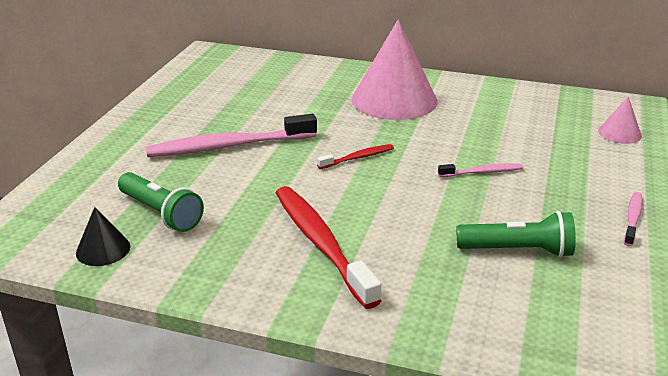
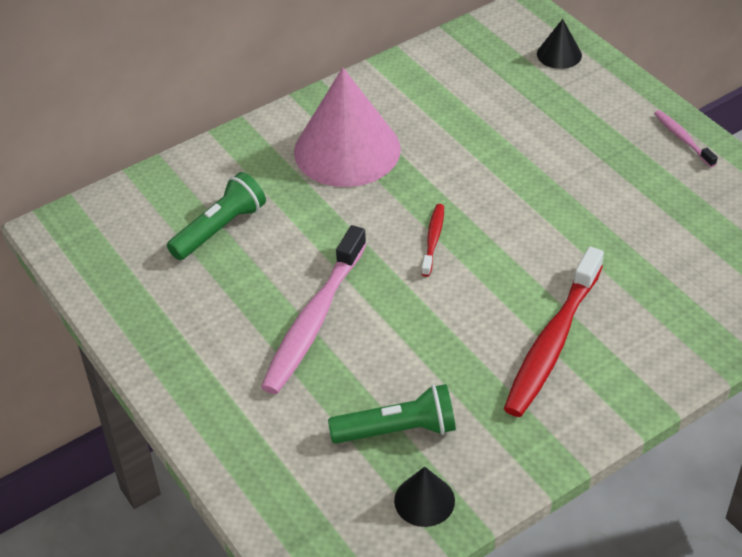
camera: 50 degrees left, 15 degrees up
red toothbrush [276,186,382,309] -> red toothbrush turned 75 degrees counterclockwise [504,247,604,417]
pink toothbrush [438,163,523,177] -> none
green flashlight [457,211,576,258] -> green flashlight moved to [167,172,266,260]
pink cone [598,97,642,144] -> black cone [537,19,582,69]

